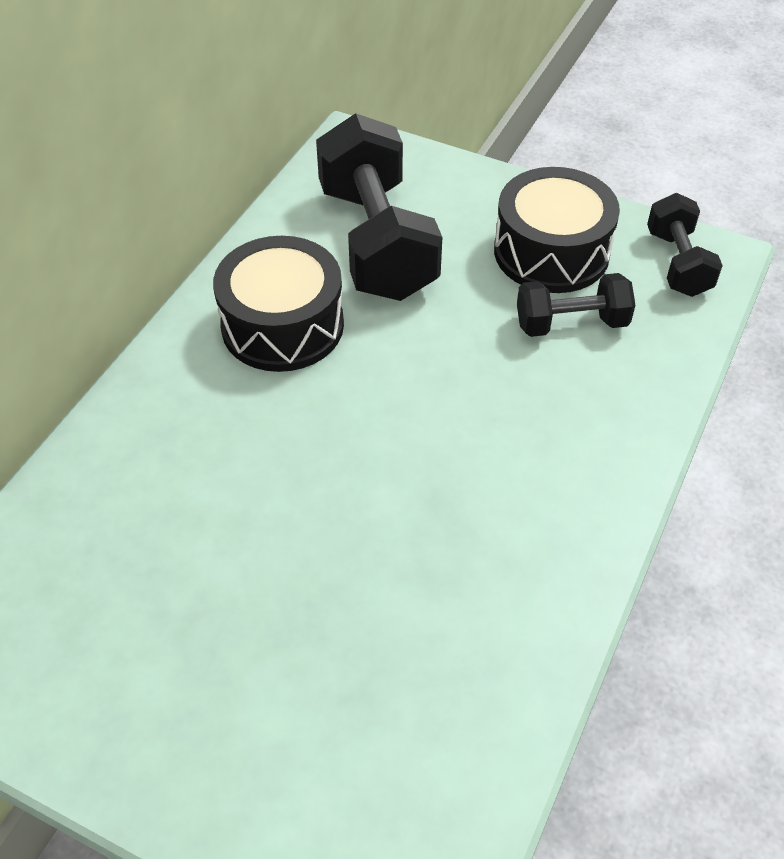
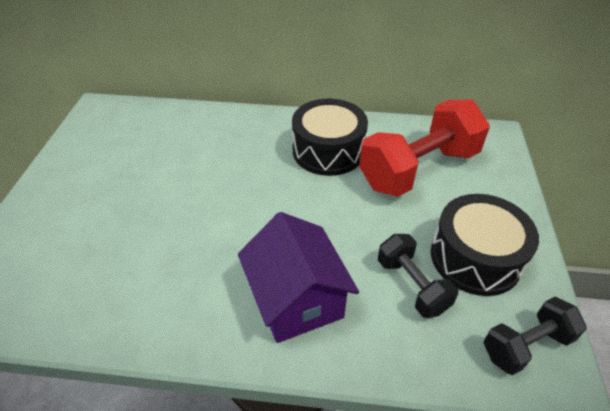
camera: 70 degrees right, 5 degrees down
black dumbbell [316,113,442,301] -> red dumbbell [359,100,490,197]
none -> purple house [238,212,359,343]

